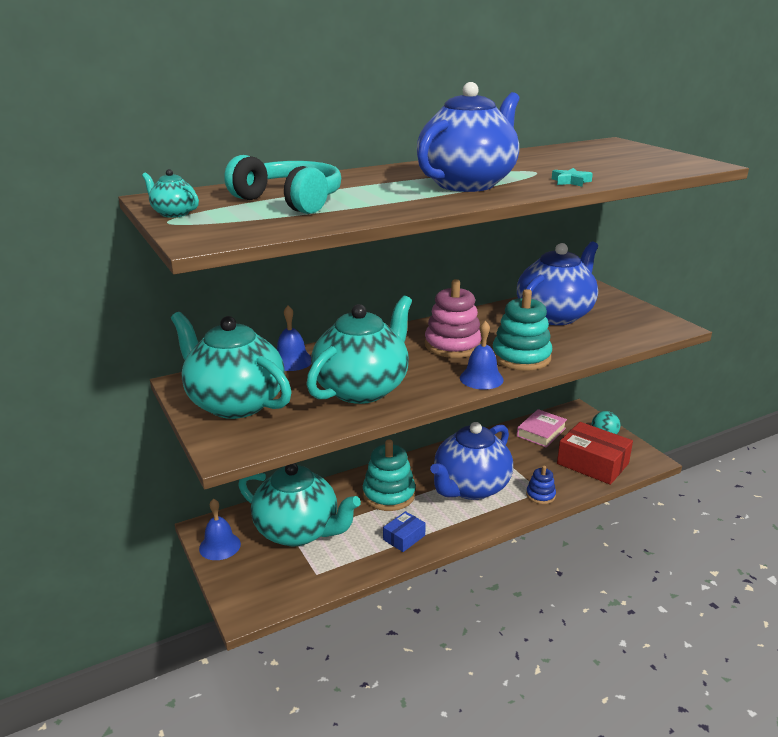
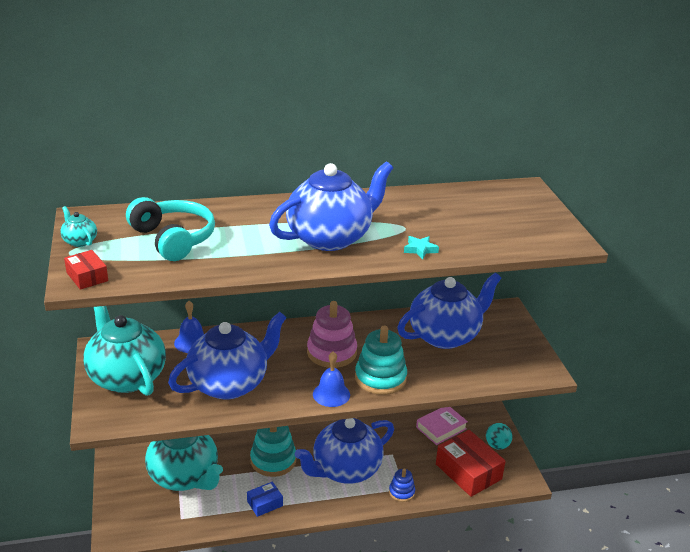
camera: 15 degrees right, 5 degrees up
blue bell [199,499,241,560] -> none
turquoise teapot [306,296,412,404] -> blue teapot [168,312,287,400]
none -> red box [64,250,108,290]

